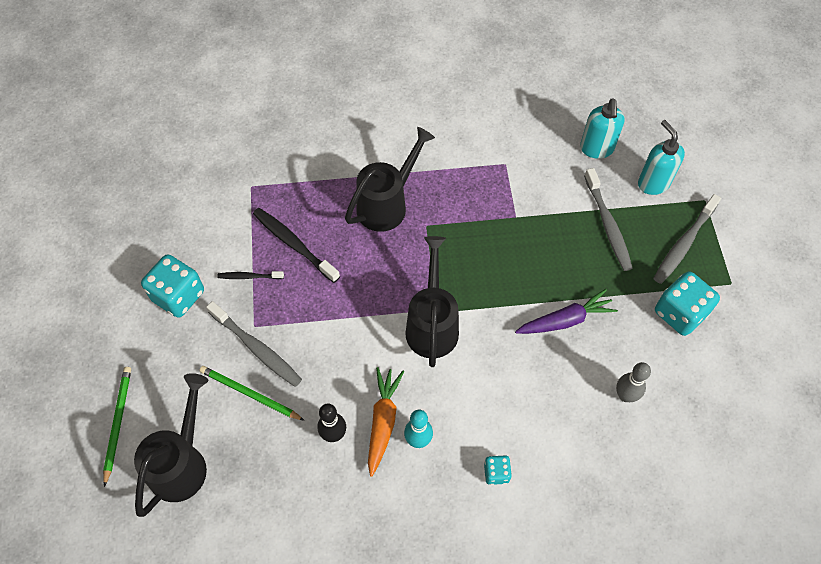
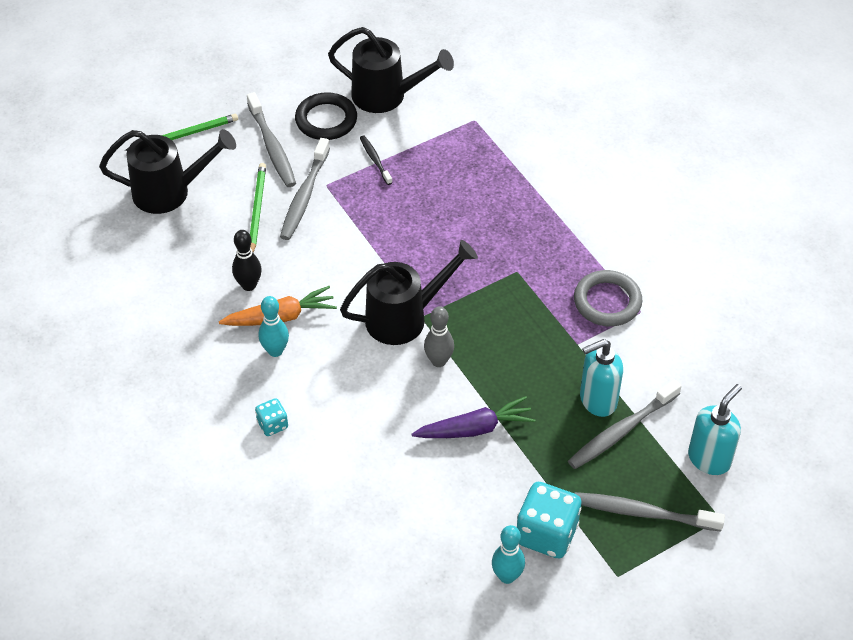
camera: 65 degrees right, 10 degrees down
turquoise dice [141,254,204,318] -> black ring [295,92,357,140]
black toothbrush [253,208,340,283] -> none
black watering can [345,127,435,232] -> black watering can moved to [328,27,454,113]
purple carrot [515,289,618,334] -> purple carrot turned 60 degrees counterclockwise [412,396,535,438]
turquoise soap dispenser [580,98,625,159] -> turquoise soap dispenser moved to [580,339,623,417]
grey bowling pin [616,362,651,402] -> grey bowling pin moved to [424,306,454,367]
none -> grey toothbrush [247,92,296,187]
none -> turquoise bowling pin [492,525,525,584]
none -> grey ring [574,270,642,326]

